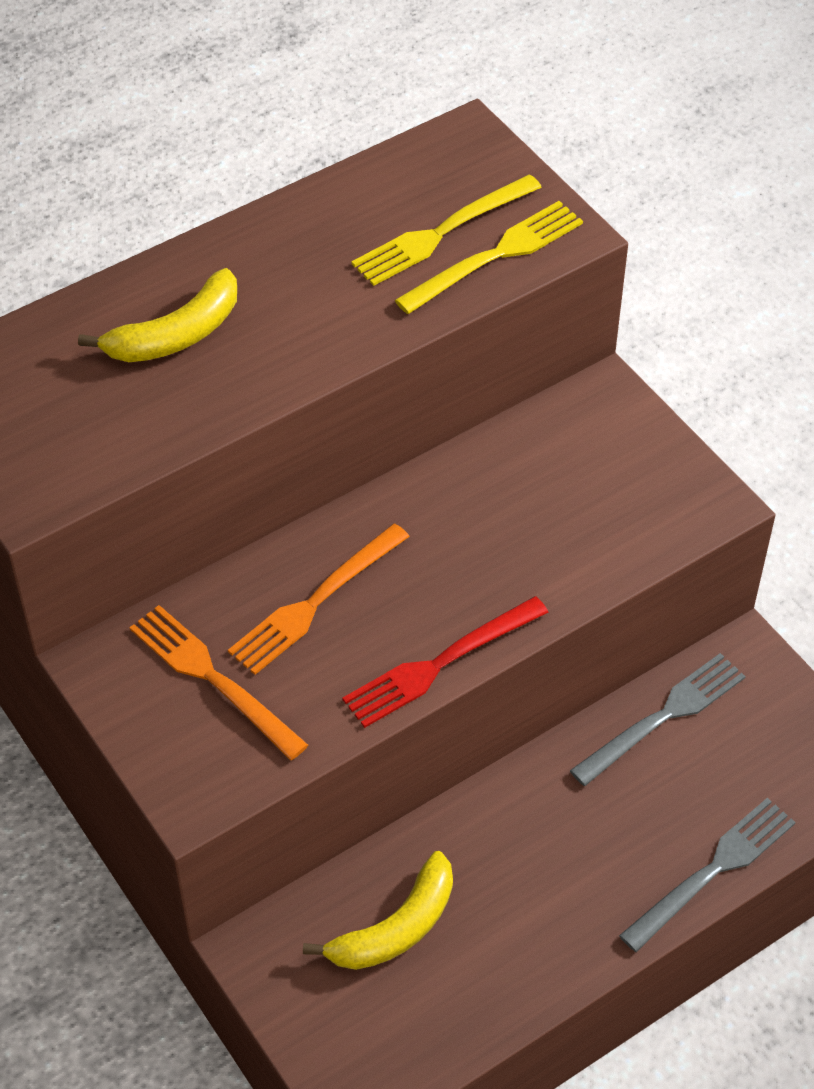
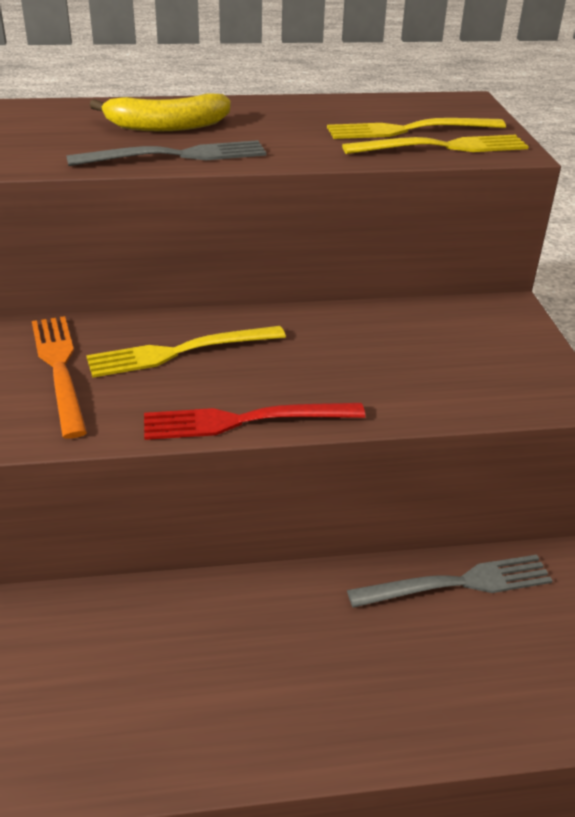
camera: 25 degrees right, 15 degrees down
orange fork [228,523,410,675] -> yellow fork [86,326,286,378]
yellow banana [303,851,453,970] -> none
grey fork [619,798,796,952] -> grey fork moved to [66,140,266,166]

